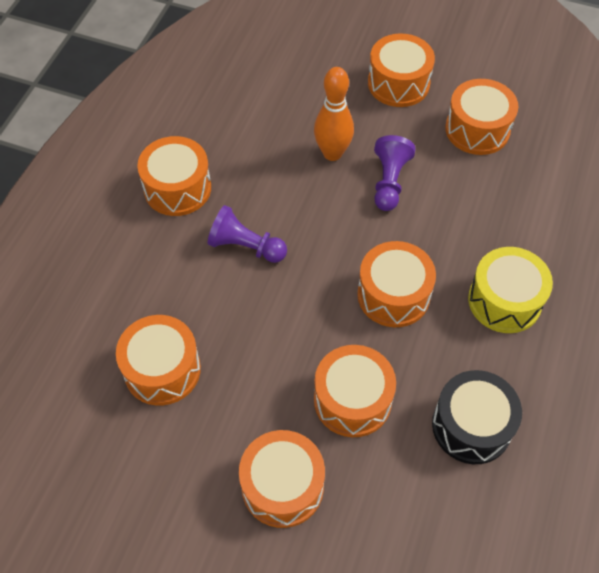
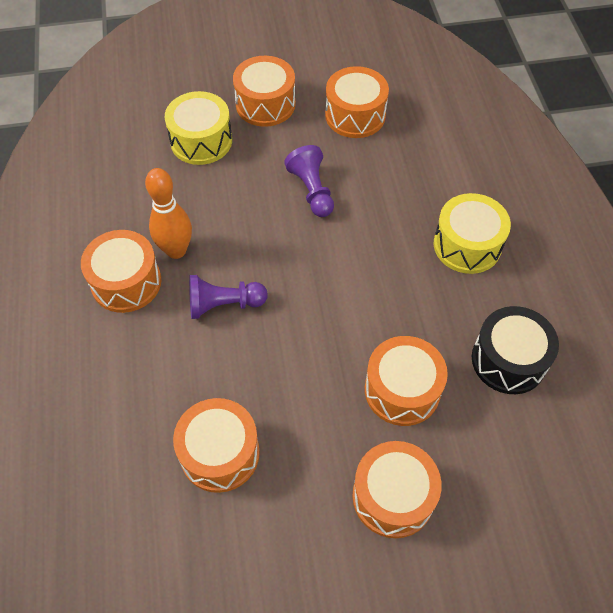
camera: 30 degrees left, 0 degrees up
orange bowling pin [314,67,354,161] -> orange bowling pin moved to [145,168,192,259]
orange drum [357,241,436,327] -> none
none -> yellow drum [165,91,232,165]

